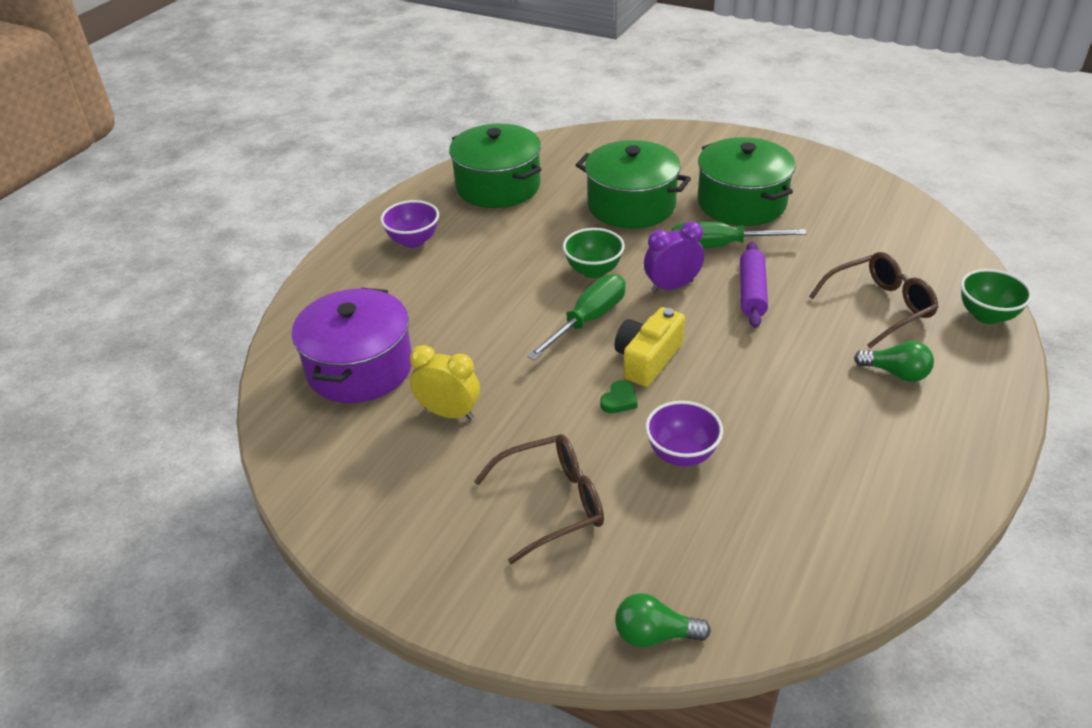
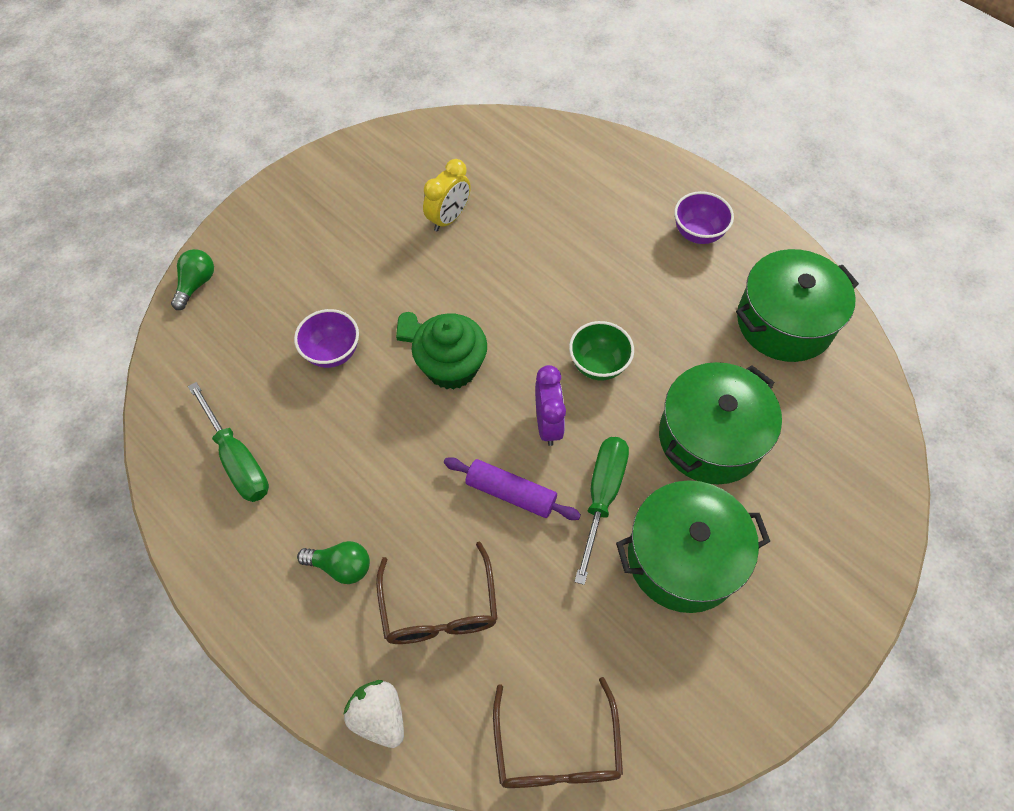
camera: 105 degrees right, 20 degrees up
purple pot [292,288,412,403] -> none
brown glasses [474,434,604,564] -> brown glasses moved to [493,677,623,788]
green screwdriver [527,274,626,360] -> green screwdriver moved to [188,382,269,502]
yellow camera [615,307,685,387] -> green cupcake [412,313,487,390]
green light bulb [854,341,934,382] -> green light bulb turned 120 degrees counterclockwise [297,541,370,584]
green bowl [961,269,1032,324] -> white strawberry [343,680,404,748]

